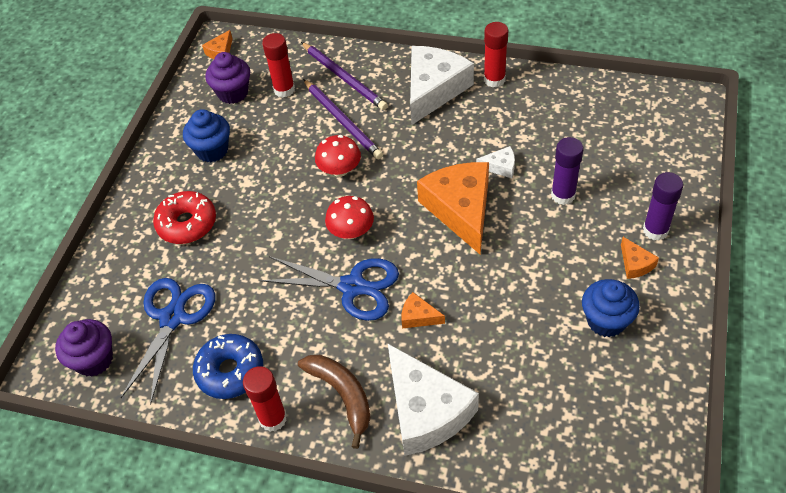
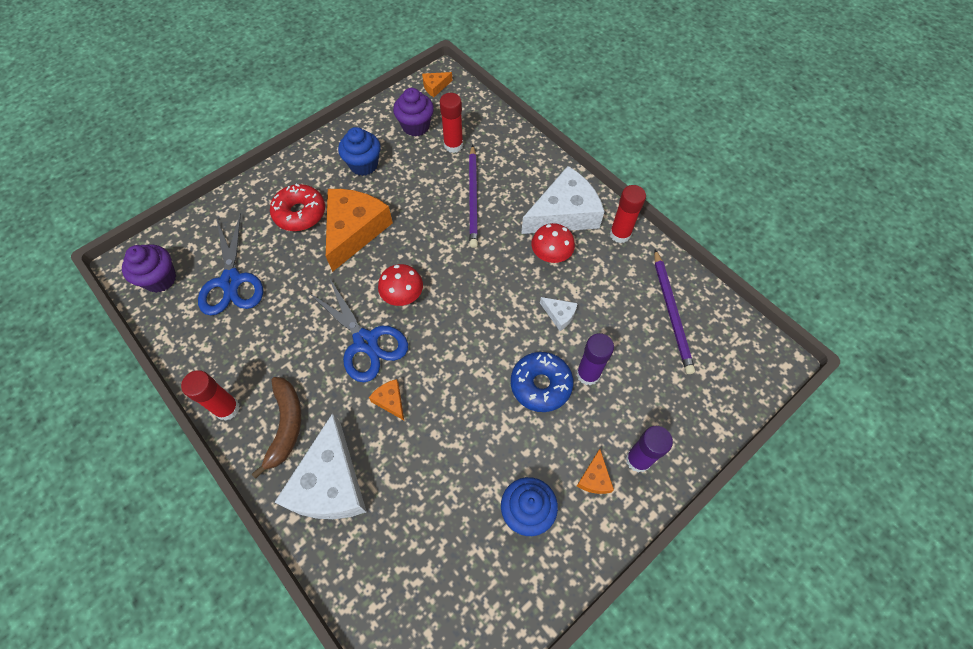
camera: 30 degrees right, 10 degrees up
blue scissors [121,278,215,404] -> blue scissors turned 120 degrees clockwise [198,213,263,315]
blue donut [193,334,263,399] -> blue donut moved to [511,352,573,412]
purple pencil [301,42,388,110] -> purple pencil moved to [654,250,695,374]
red mushroom [315,135,361,177] -> red mushroom moved to [531,223,575,263]
orange cheese [417,162,489,254] -> orange cheese moved to [326,189,393,272]

